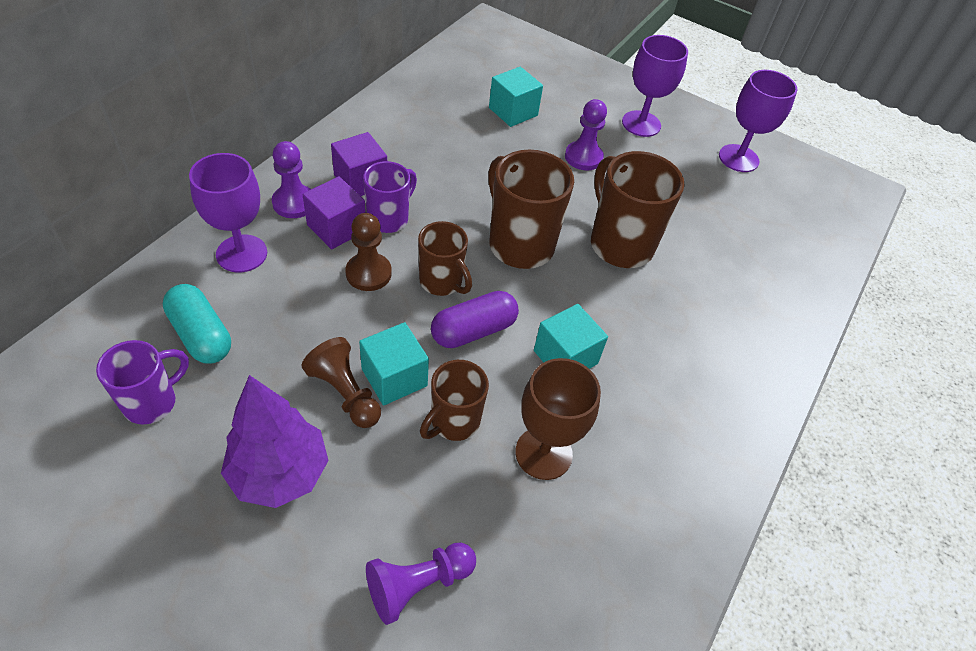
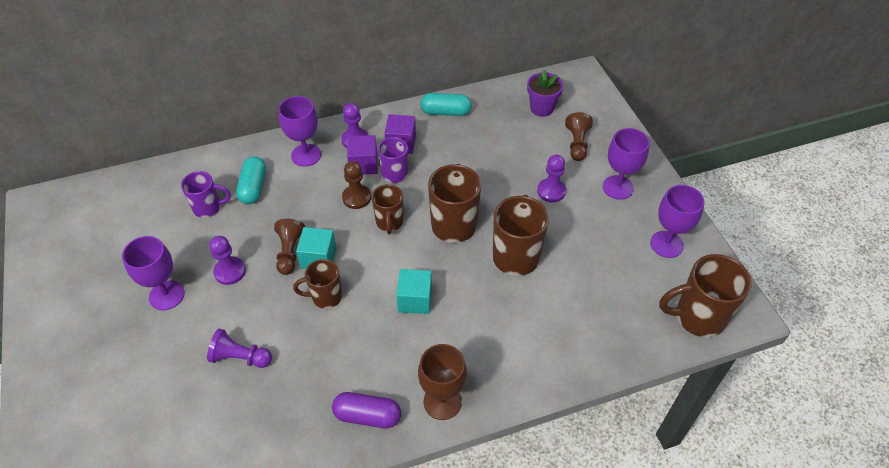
camera: 45 degrees right, 0 degrees up
purple tree [221,375,329,508] -> purple pawn [209,236,246,285]
purple mug [363,161,417,233] -> purple mug turned 45 degrees counterclockwise [378,137,410,183]
purple capsule [431,291,519,348] -> purple capsule moved to [332,392,401,428]
turquoise cube [489,67,543,127] -> none
brown goblet [515,358,601,480] -> brown goblet moved to [418,344,467,420]
none -> purple goblet [122,236,185,310]
none -> turquoise capsule [420,93,472,116]
none -> purple flower pot [527,69,563,117]
none -> brown pawn [565,112,593,161]
none -> brown mug [659,254,752,337]

